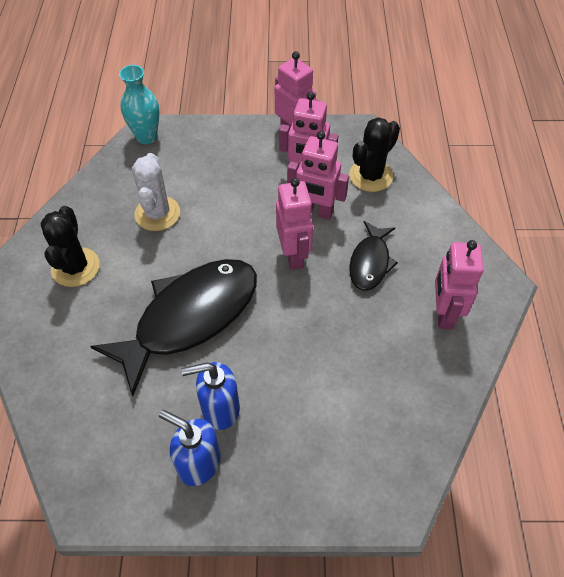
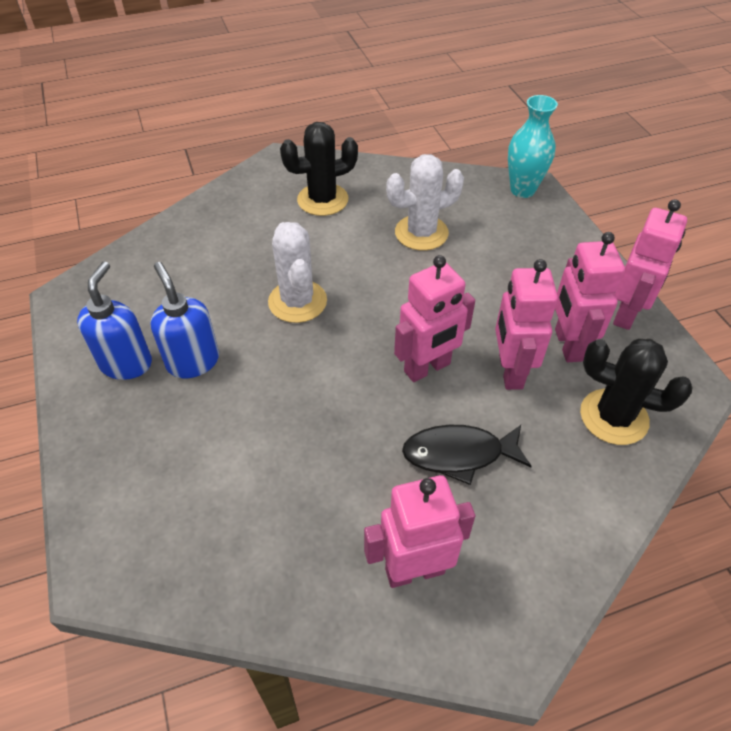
camera: 70 degrees right, 5 degrees down
black fish [90,259,257,396] -> white cactus [268,222,327,323]

